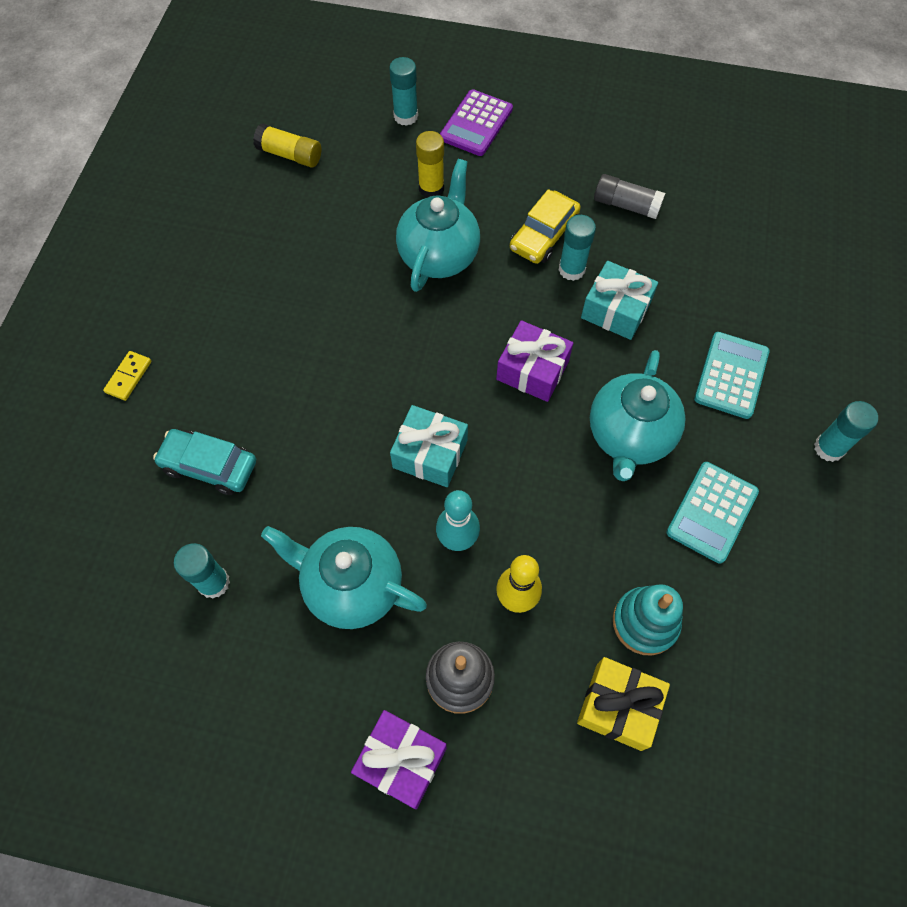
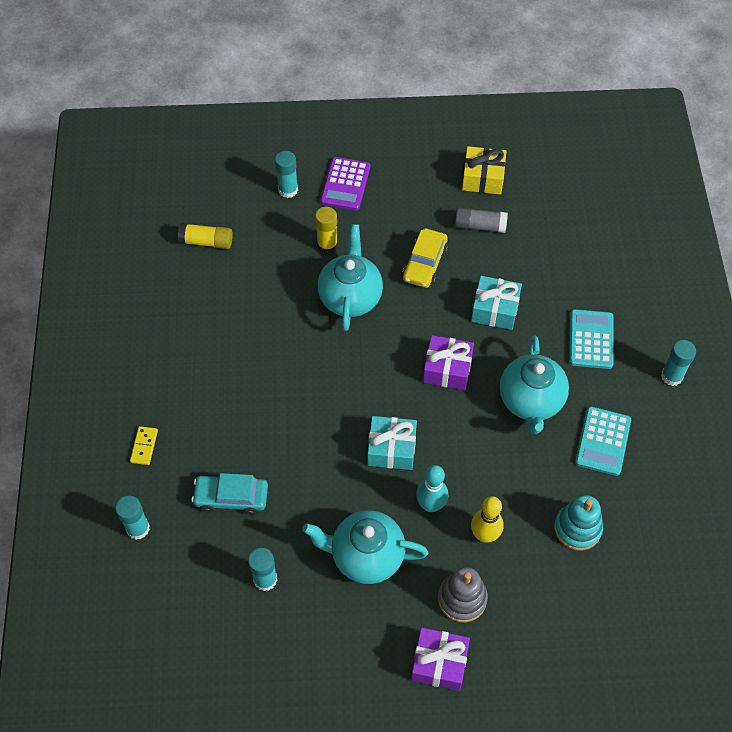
camera: 15 degrees left, 5 degrees down
turquoise glue stick [559,215,596,281] -> turquoise glue stick moved to [115,496,150,540]
yellow gift [577,657,670,751] -> yellow gift moved to [462,146,506,195]

